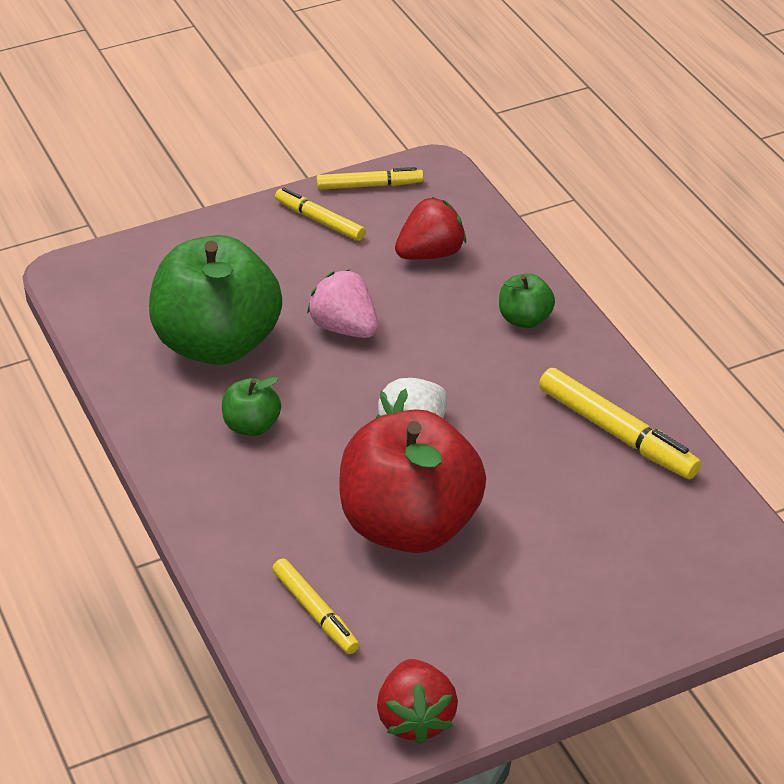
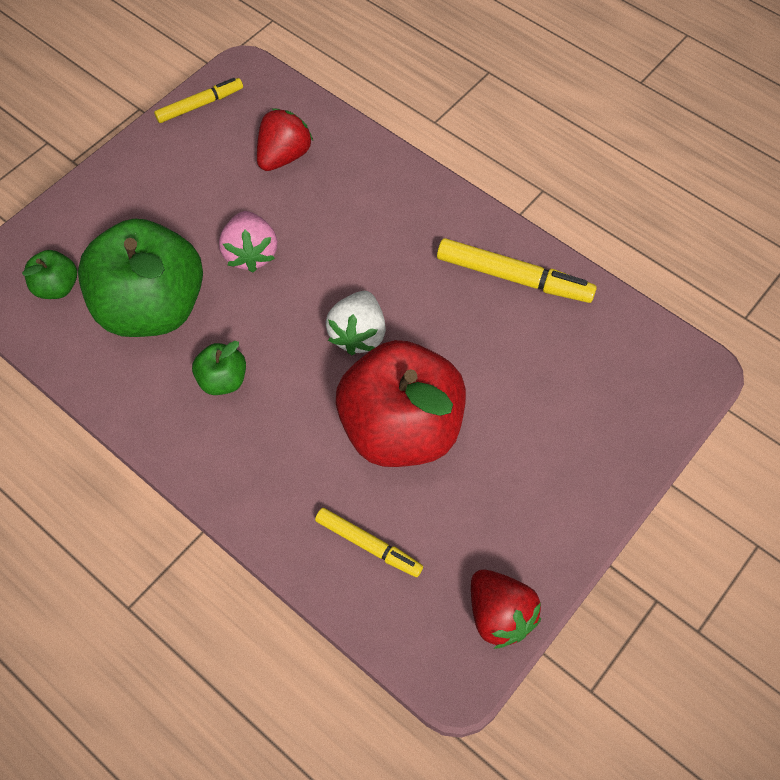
camera: 25 degrees left, 20 degrees up
yellow marker [275,188,365,241] -> none
pink strawberry [307,270,378,338] -> pink strawberry turned 120 degrees counterclockwise [219,211,277,273]
green apple [499,273,555,328] -> green apple moved to [22,250,77,299]

